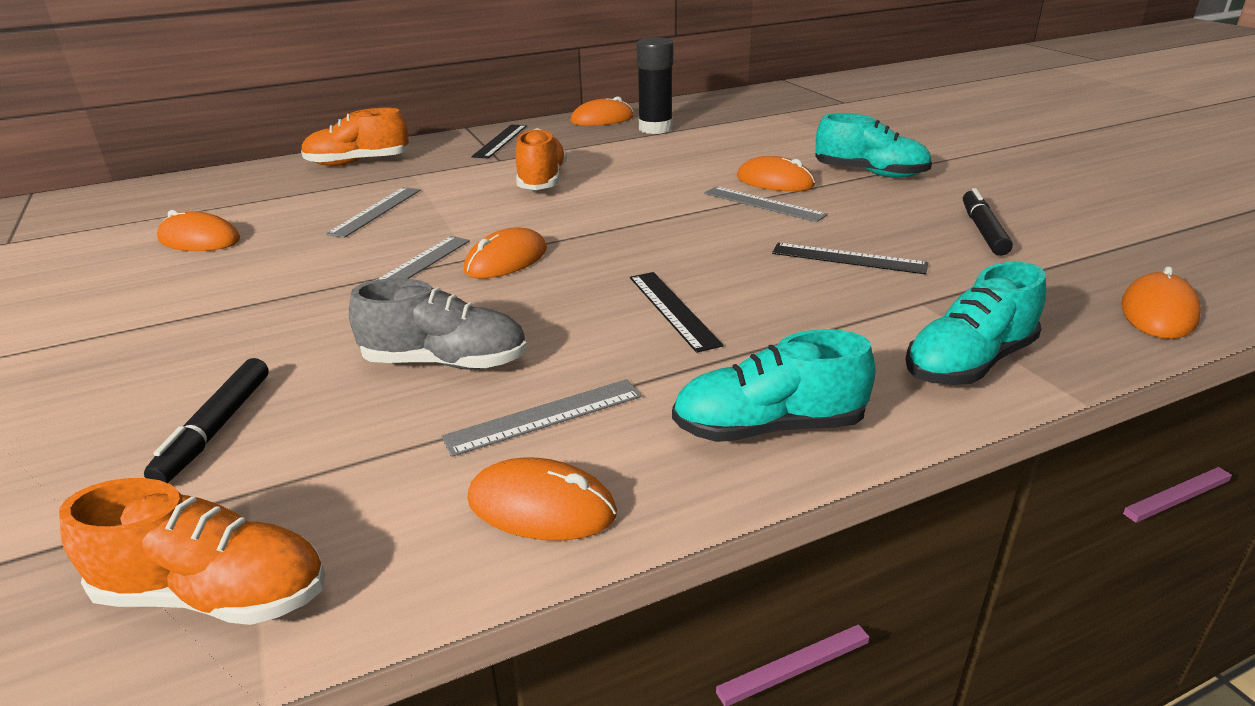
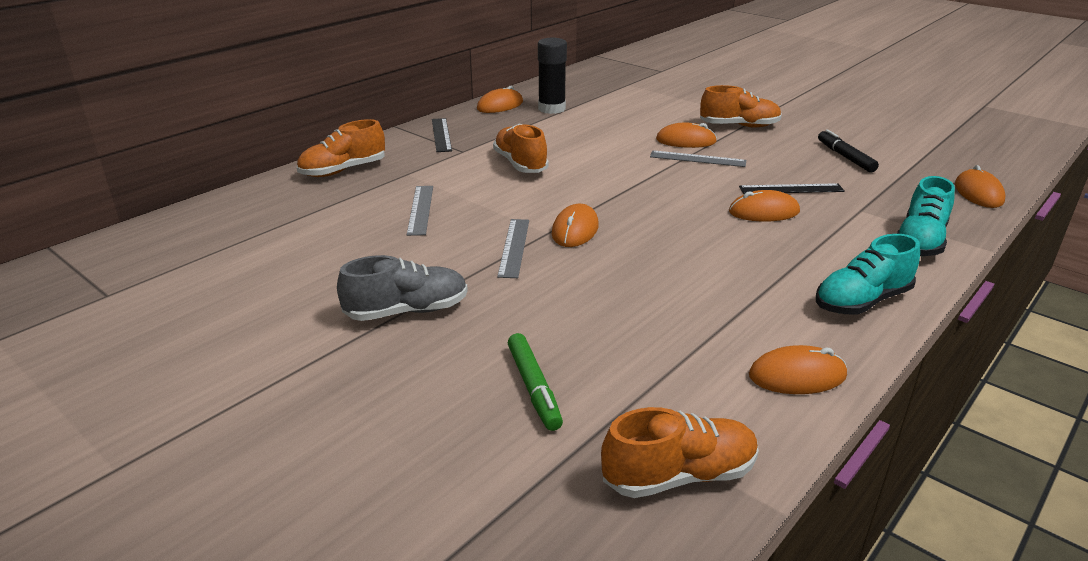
camera: 25 degrees left, 0 degrees up
black marker [144,358,269,483] -> green marker [508,333,563,431]
orange mouse [157,210,240,251] -> orange mouse moved to [729,190,800,222]
grey shoe [349,278,527,370] -> grey shoe moved to [337,255,468,321]
grey ruler [441,379,642,457] -> none
black ruler [630,272,724,353] -> none
turquoise shoe [815,113,932,178] -> orange shoe [700,85,782,128]

